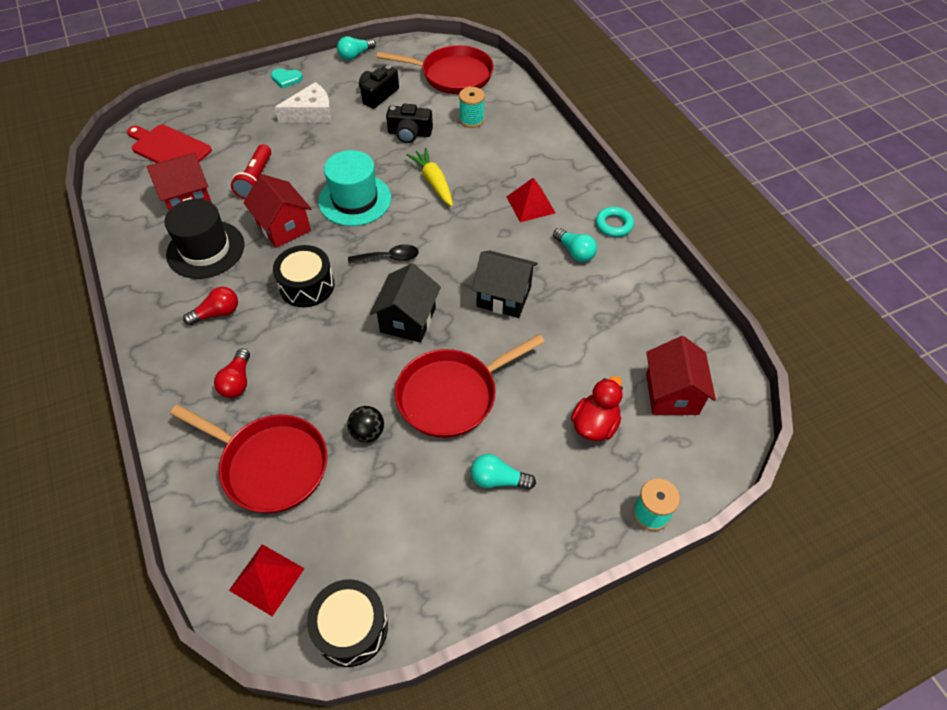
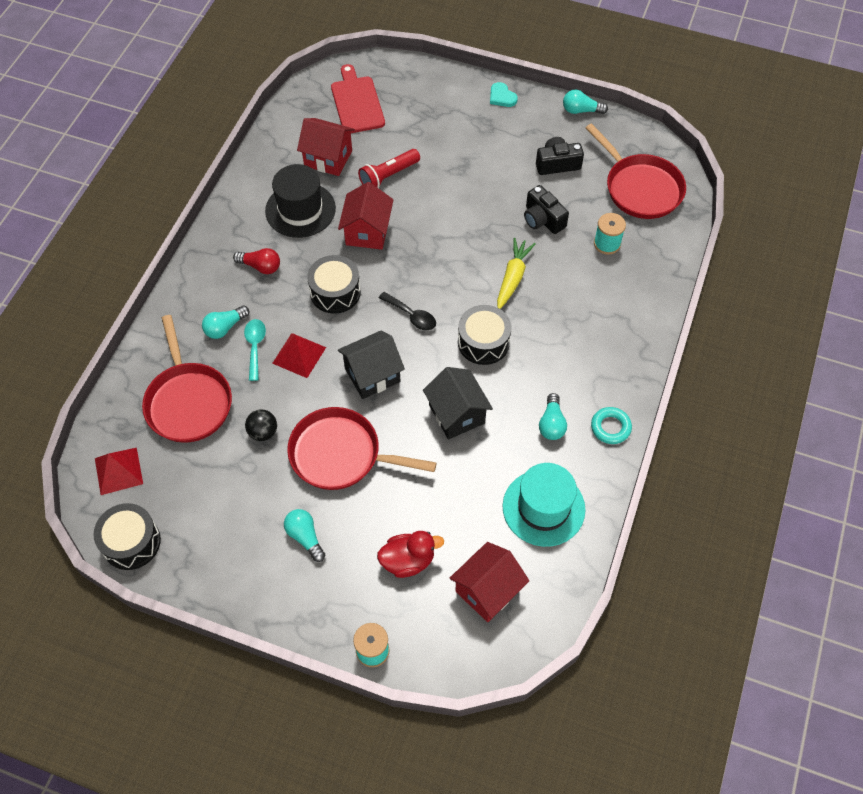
camera: 45 degrees right, 5 degrees up
red light bulb [214,348,250,398] -> turquoise light bulb [202,305,249,339]
white cheese [274,82,332,123] -> none
turquoise hat [318,150,391,226] -> turquoise hat moved to [503,463,585,547]
red pyramid [507,178,555,222] -> red pyramid moved to [272,333,326,378]
none -> turquoise spoon [244,319,266,381]
none -> black drum [458,305,512,365]

